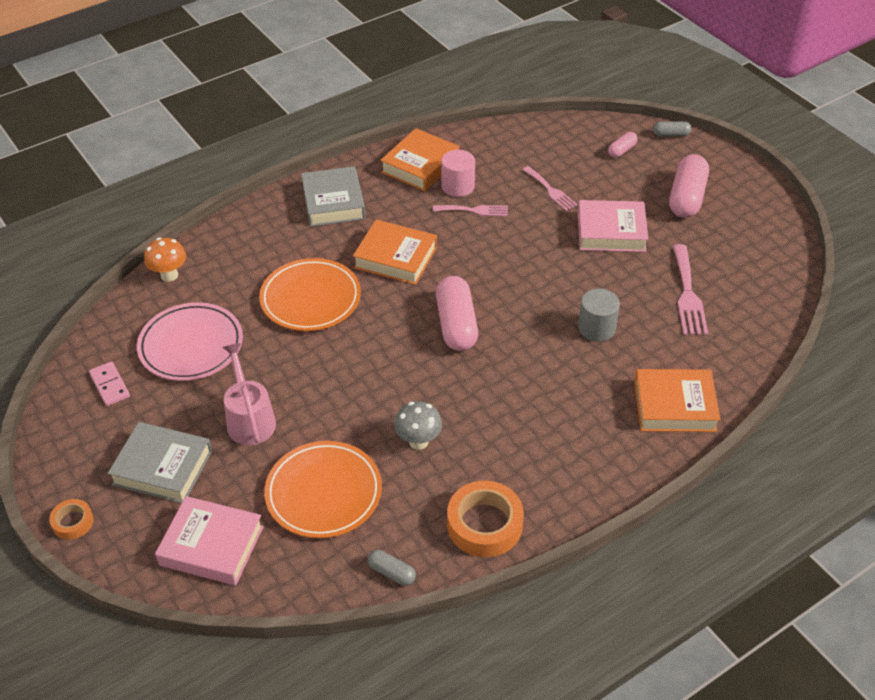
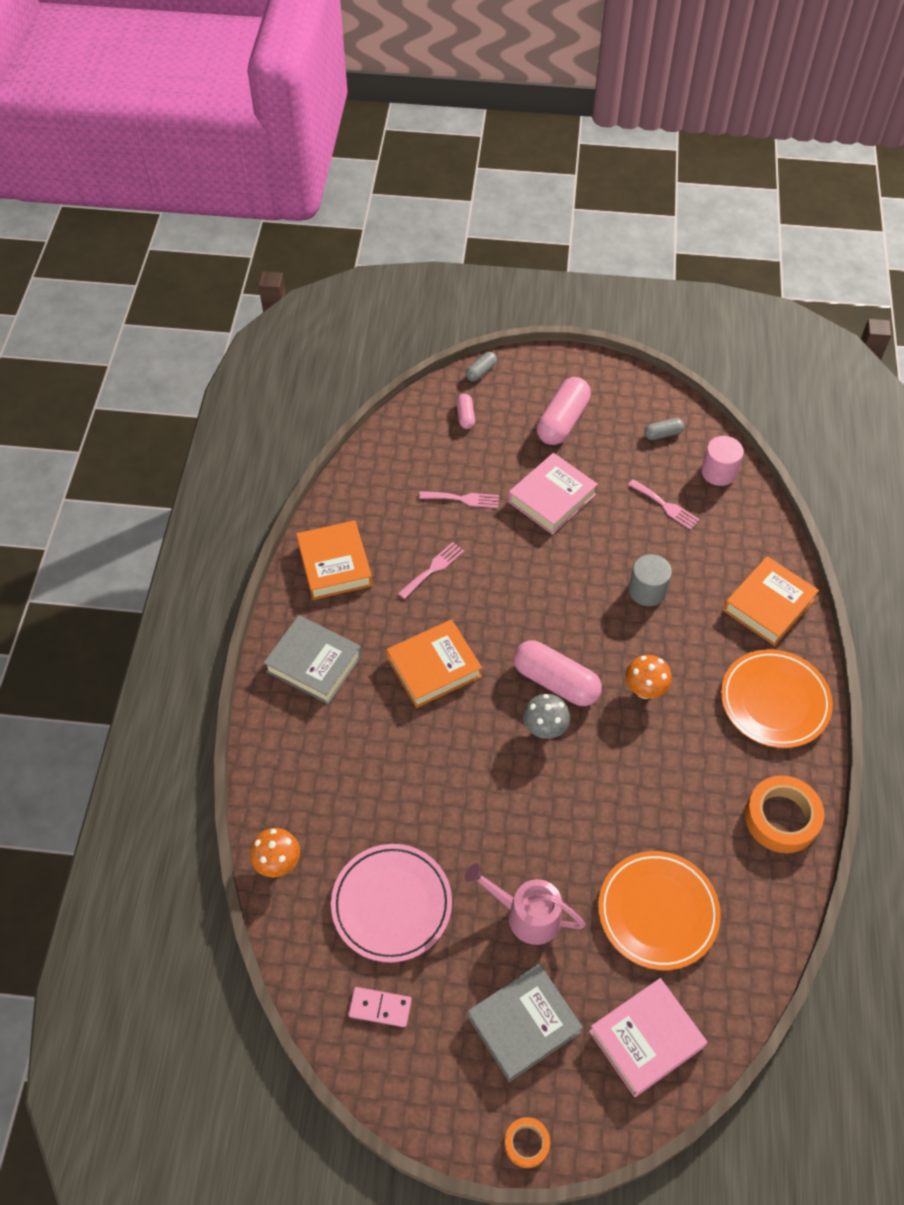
camera: 50 degrees left, 10 degrees up
orange plate [259,258,361,331] -> orange plate moved to [721,649,833,748]
grey capsule [368,550,416,586] -> grey capsule moved to [644,418,684,440]
grey mushroom [395,401,442,450] -> grey mushroom moved to [523,694,570,739]
pink cylinder [441,150,475,197] -> pink cylinder moved to [701,436,744,486]
pink capsule [669,154,709,218] -> pink capsule turned 60 degrees clockwise [537,377,591,445]
pink fork [673,244,708,335] -> pink fork [628,479,700,530], size x0.66
none -> orange mushroom [625,655,672,699]

